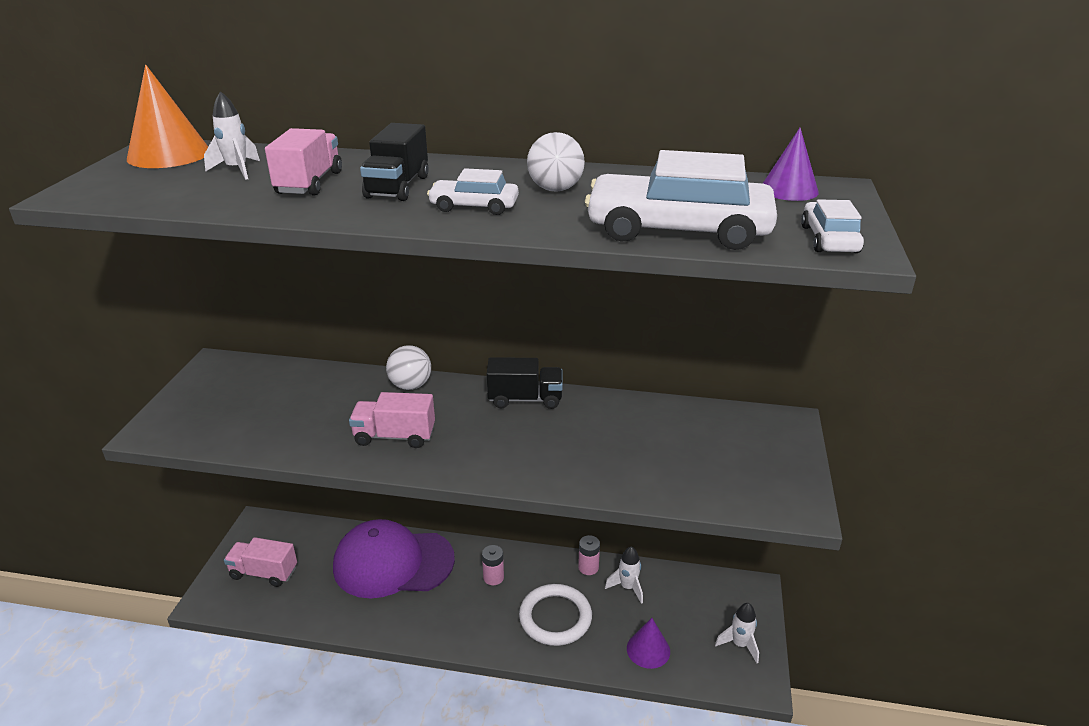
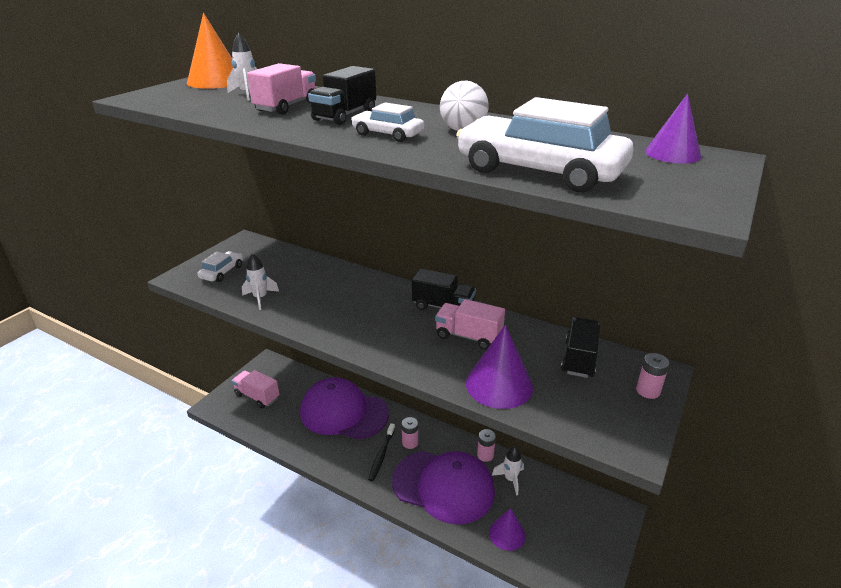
camera: 20 degrees right, 0 degrees up
pink truck [349,392,435,448] -> pink truck moved to [435,299,505,350]
white ball [386,345,431,390] -> none
white ring [519,584,592,646] -> purple cap [392,451,495,524]
white rocket [715,603,759,663] -> white rocket moved to [242,254,279,310]
white car [801,199,864,253] -> white car moved to [198,251,243,282]
none -> black toothbrush [368,423,395,481]
none -> purple cone [466,325,533,409]
none -> black truck [561,317,600,378]
none -> pink battery [636,353,670,399]

